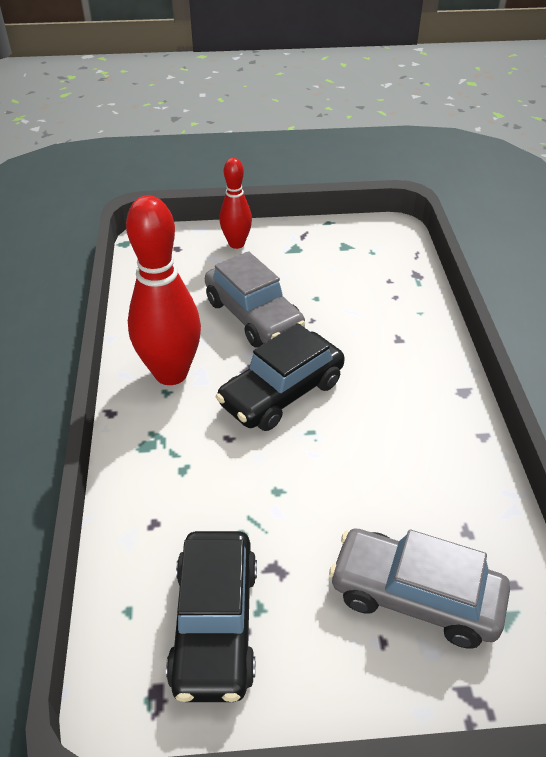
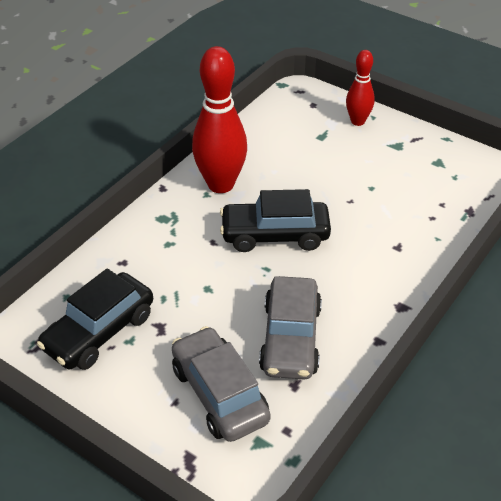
camera: 40 degrees right, 0 degrees up
grey car [205,251,306,348] -> grey car moved to [259,276,322,379]

